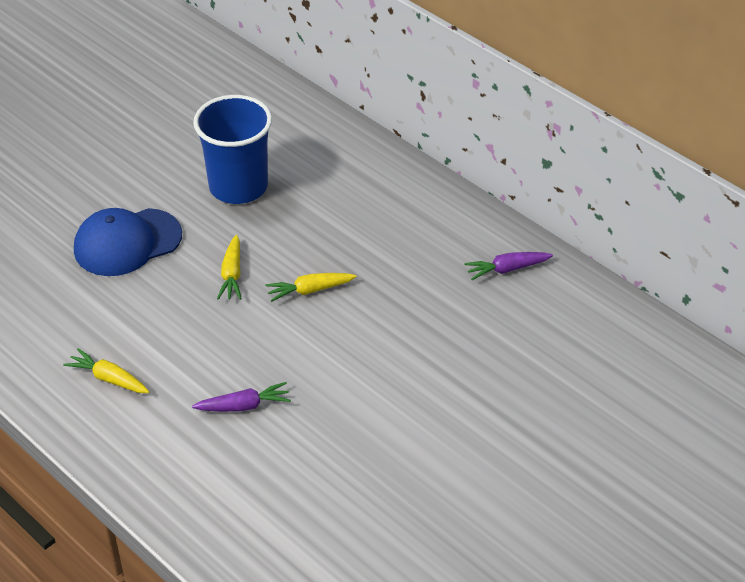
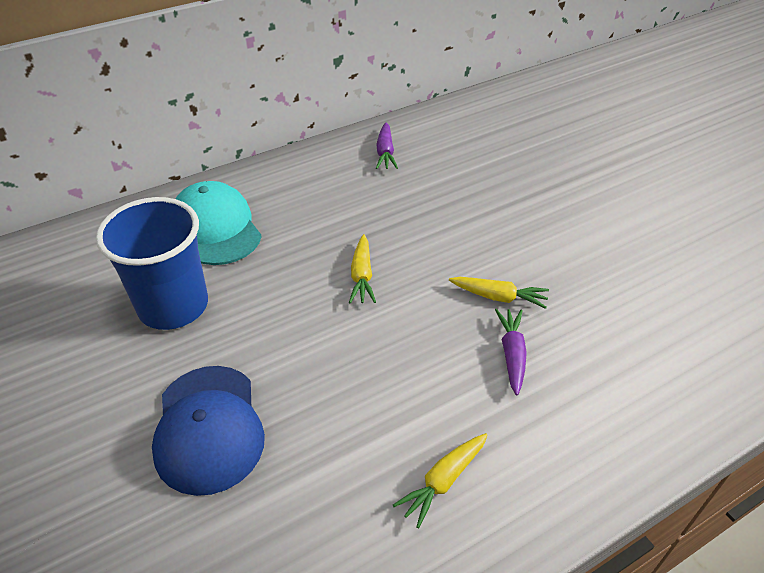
camera: 75 degrees left, 0 degrees up
yellow carrot [217,235,242,300] -> yellow carrot moved to [449,277,549,309]
none -> turquoise cap [175,181,262,265]

